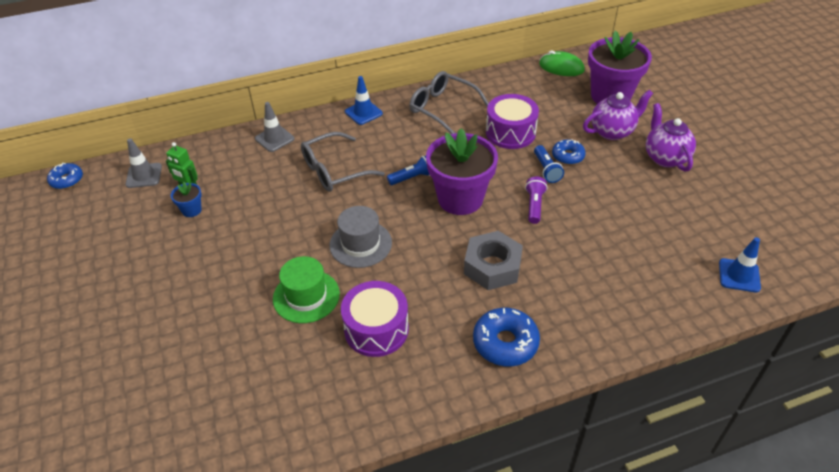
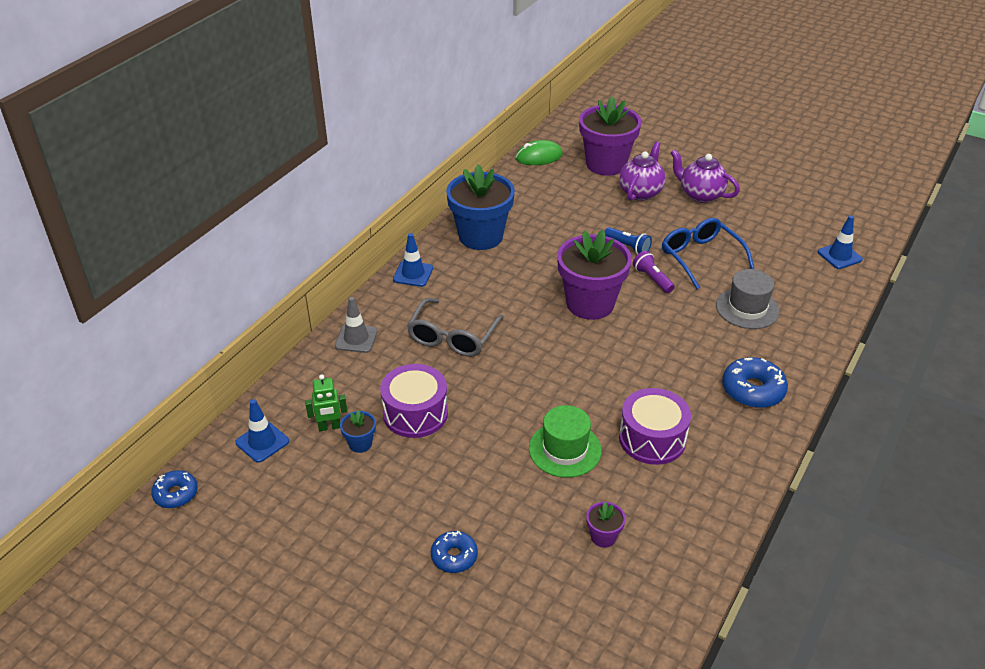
camera: 40 degrees left, 5 degrees down
grey traffic cone [126,138,162,188] -> blue traffic cone [235,399,289,463]
grey hat [329,206,392,268] -> grey hat moved to [716,269,780,329]
blue flashlight [387,156,430,185] -> none
grey glasses [409,71,489,134] -> blue flower pot [446,164,515,250]
grey nut [464,231,523,290] -> none
purple drum [486,94,539,149] -> purple drum moved to [380,364,448,438]
blue donut [552,139,586,165] -> blue donut moved to [431,531,478,573]
none -> purple flower pot [586,502,626,548]
none -> blue glasses [662,218,755,289]

